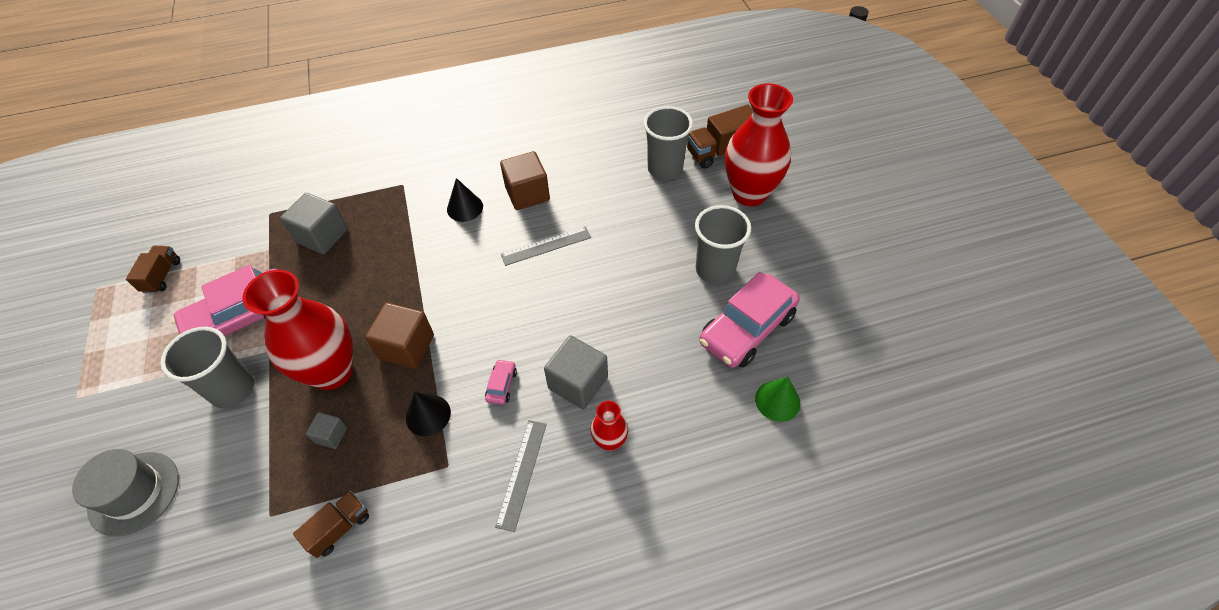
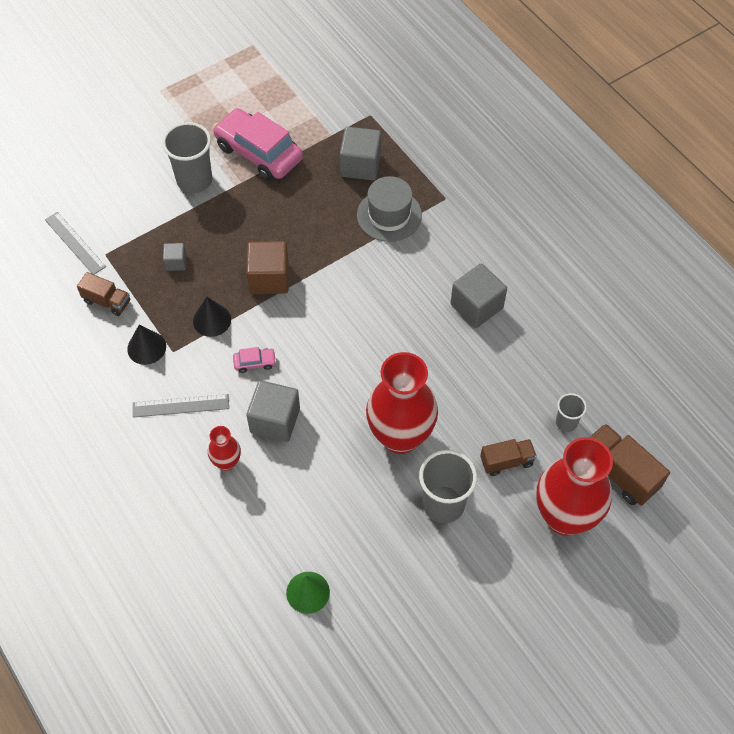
camera: 70 degrees right, 5 degrees up
grey hat [72,449,179,537] -> grey hat moved to [357,176,422,242]
brown truck [126,246,180,294] -> brown truck moved to [480,439,537,476]
red vase [242,270,353,390] -> red vase moved to [366,352,438,454]
black cone [447,178,483,222] -> black cone moved to [127,325,166,365]
brown cube [500,151,550,210] -> grey cube [451,264,507,328]
grey ruler [501,227,591,266] -> grey ruler moved to [45,212,106,275]
grey cup [644,106,693,180] -> grey cup [556,393,587,432], size x0.54
pink car [699,272,800,368] -> none

